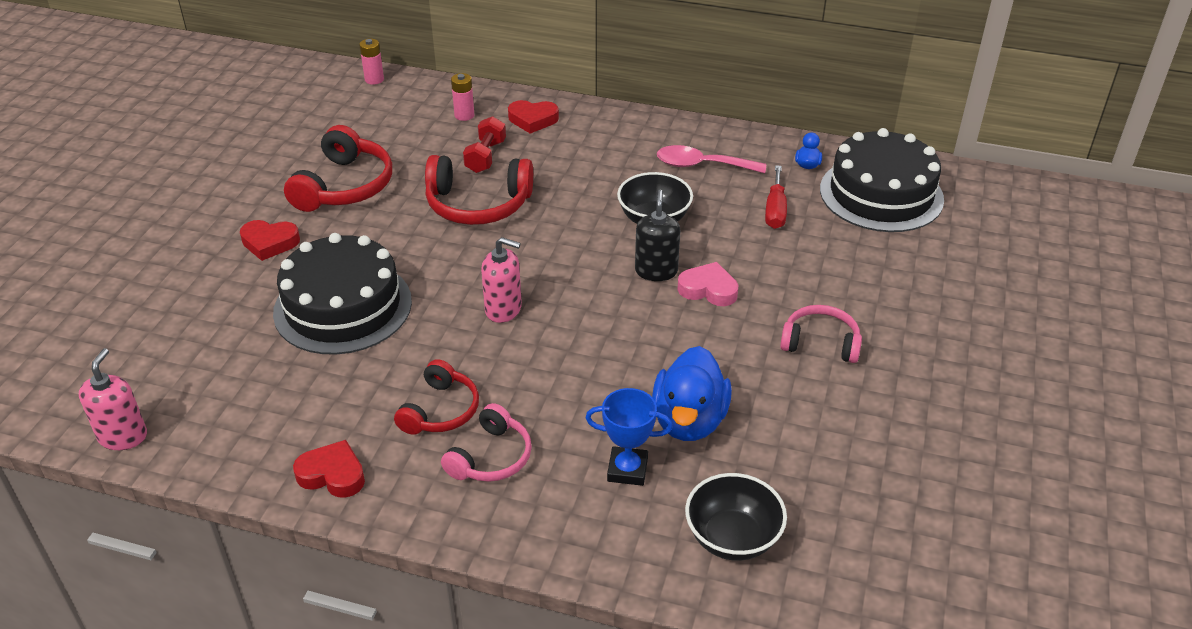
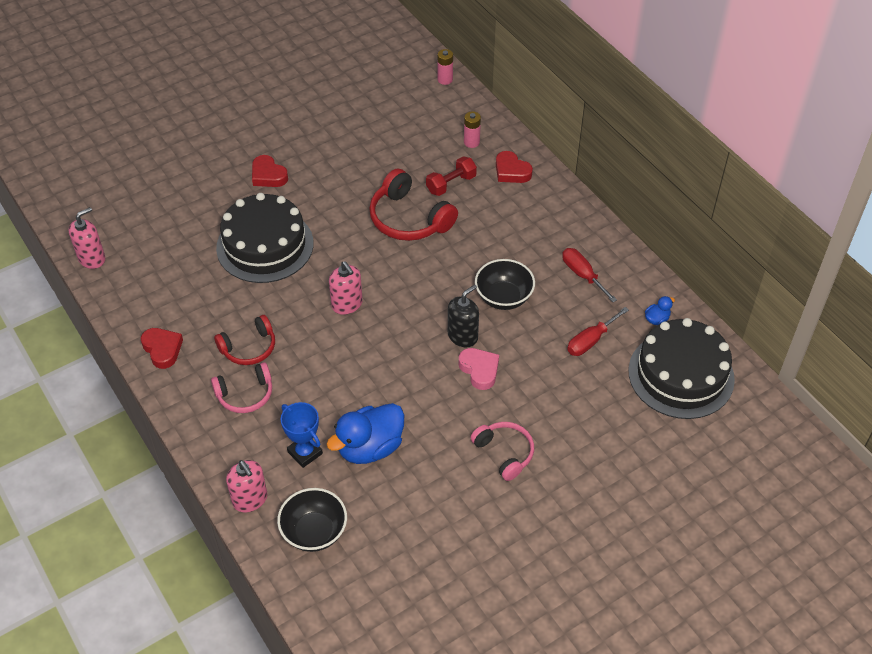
camera: 40 degrees right, 10 degrees up
red headphones [284,125,392,212] -> none
pink spoon [657,145,766,173] -> red screwdriver [562,248,617,302]
none -> pink soap dispenser [226,460,267,512]

